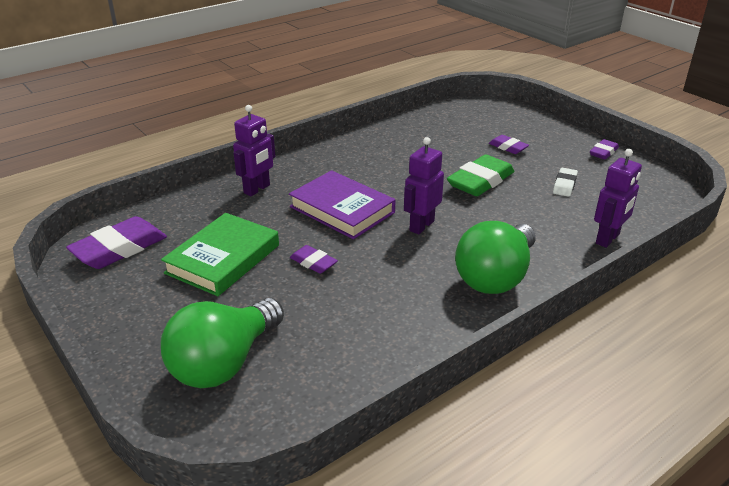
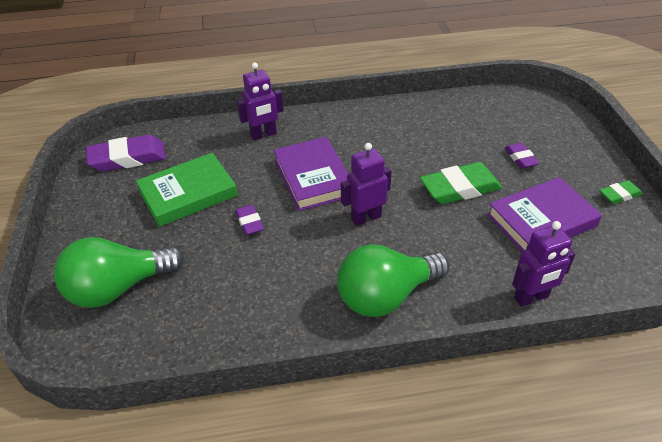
camera: 30 degrees right, 10 degrees up
white eraser [553,168,578,197] -> purple book [487,177,602,251]
purple eraser [590,139,619,160] -> green eraser [599,180,643,204]

